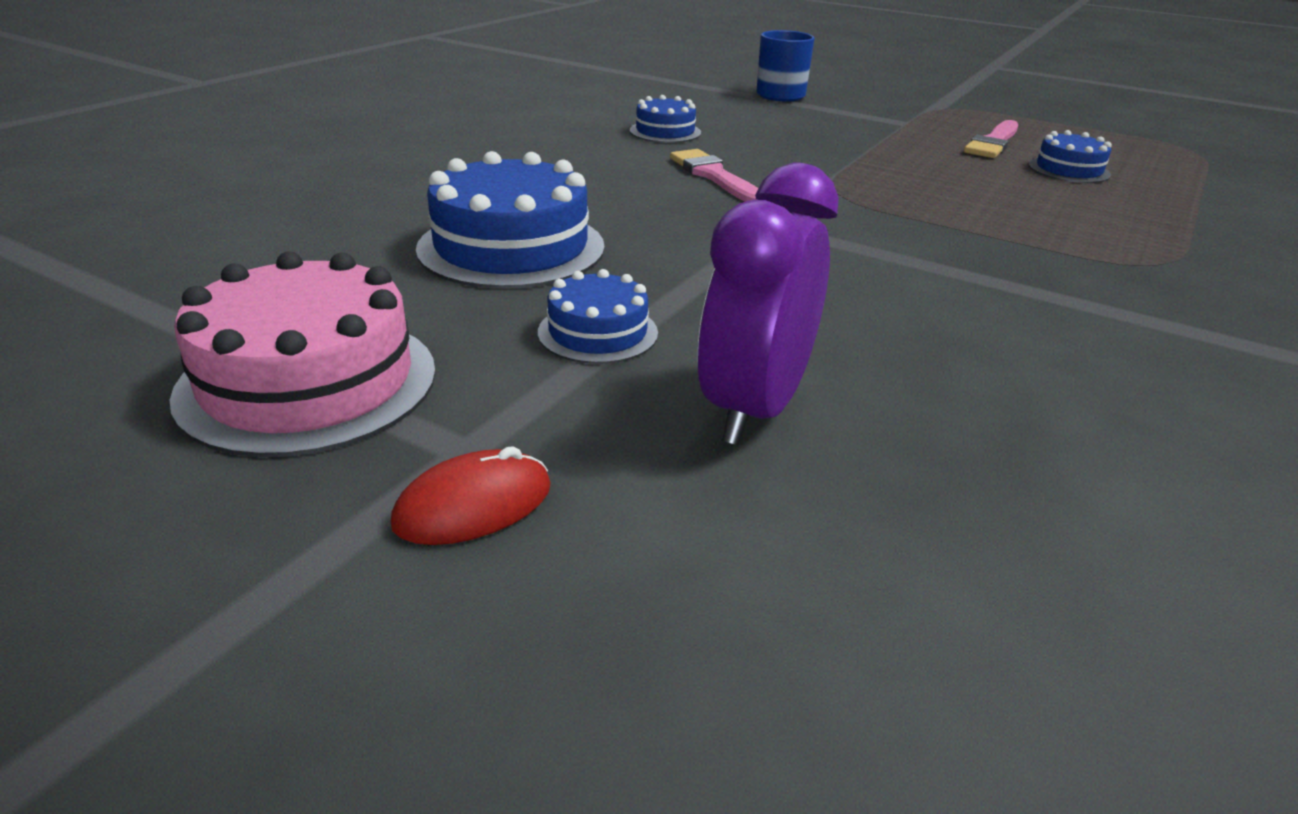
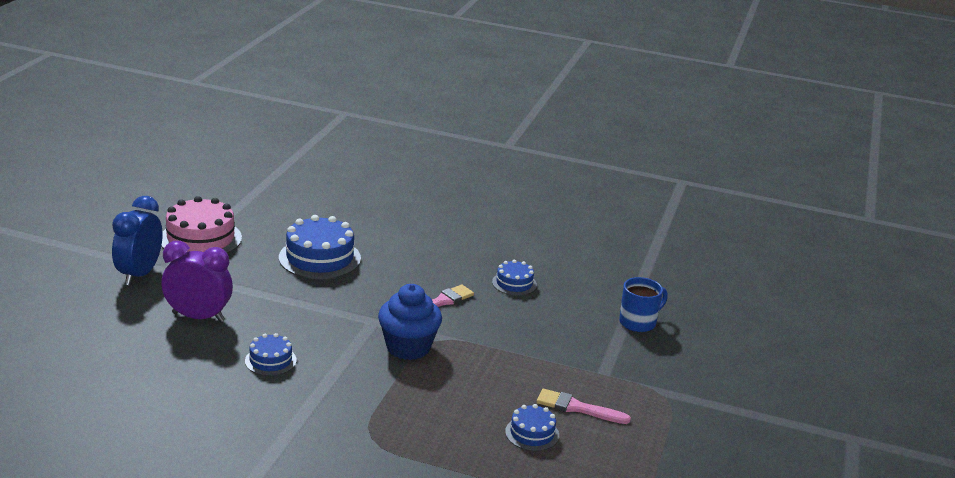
camera: 75 degrees right, 5 degrees down
red mouse [390,446,551,545] -> blue clock [112,196,163,286]
blue cake [538,269,658,364] -> blue cake moved to [245,333,297,376]
none -> blue cupcake [378,284,442,360]

